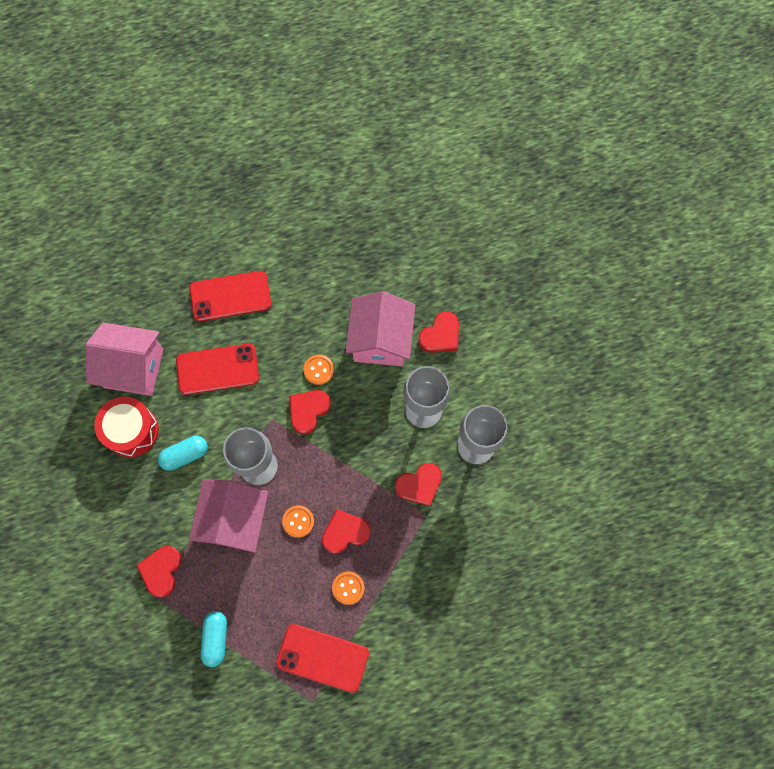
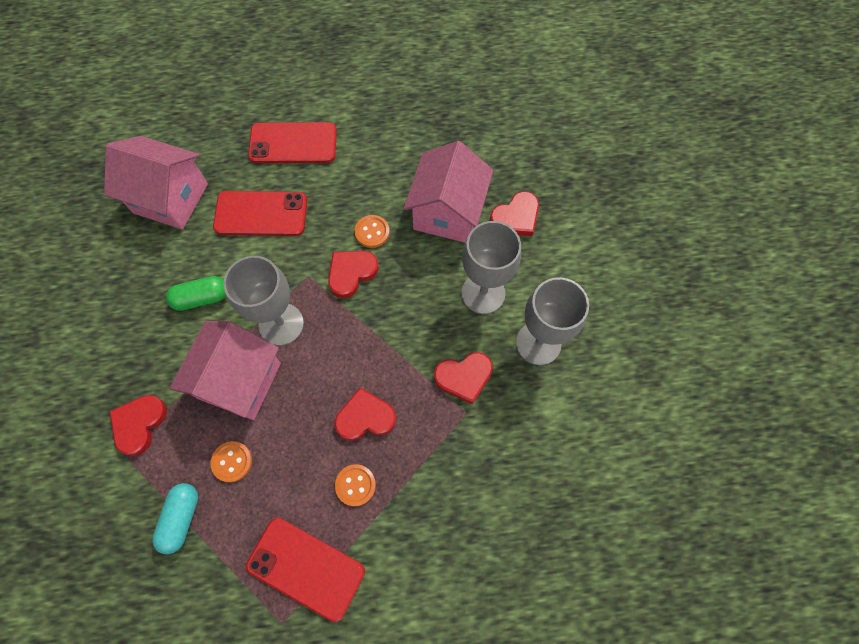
camera: 10 degrees right, 5 degrees down
red drum [94,397,159,457] -> none
turquoise capsule [158,436,208,471] -> green capsule [166,276,226,311]
orange button [282,505,314,538] -> orange button moved to [211,441,252,482]

